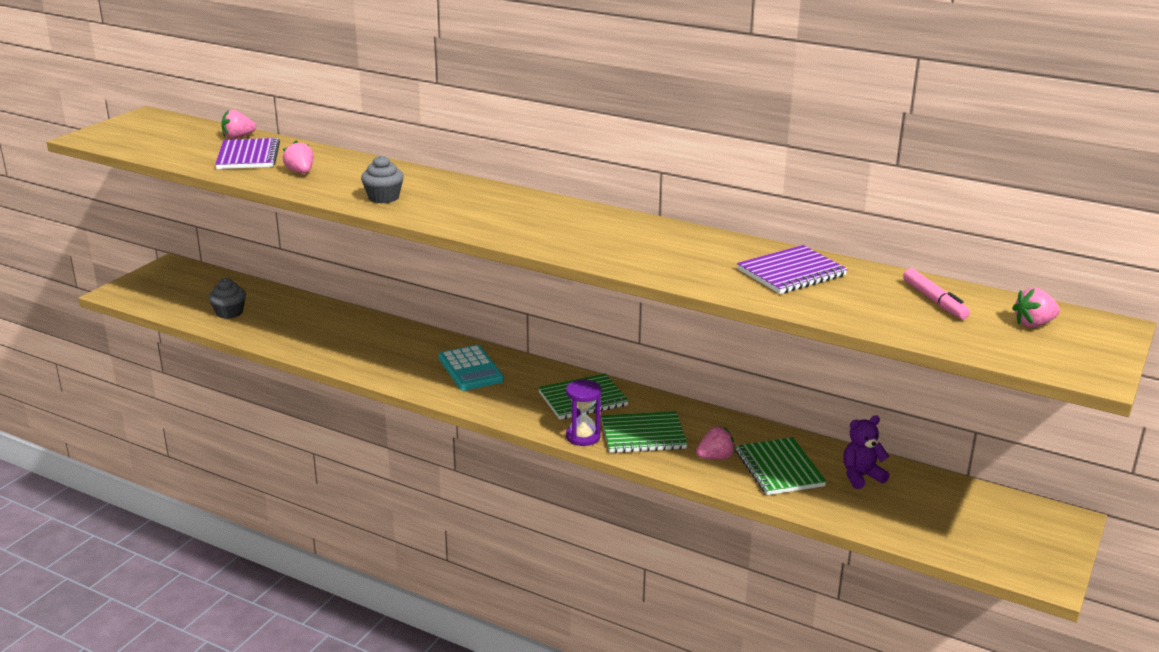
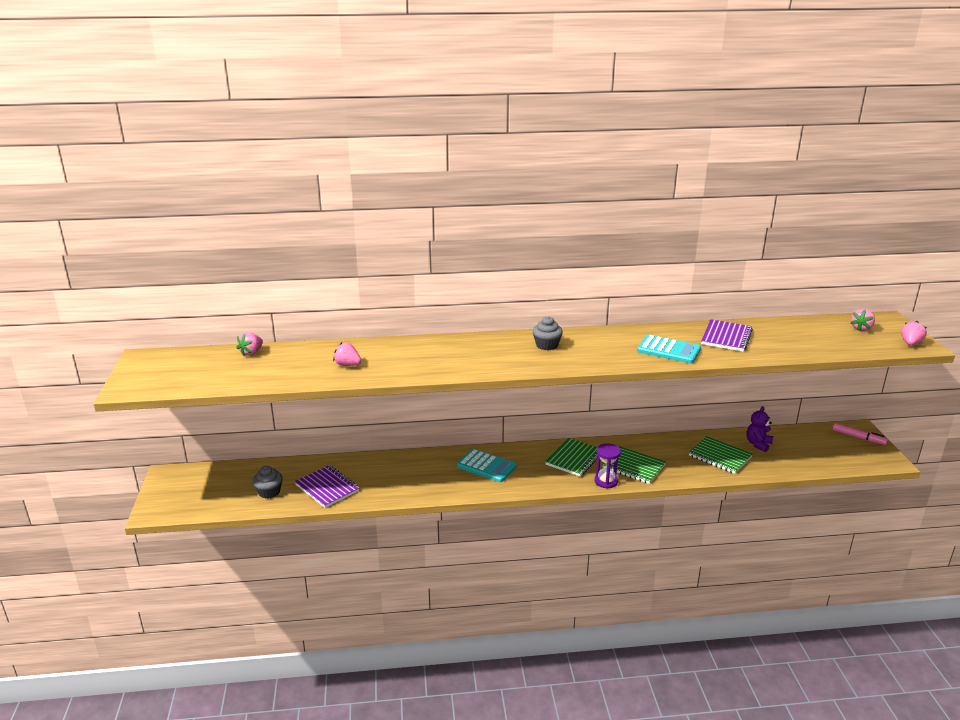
camera: 35 degrees left, 0 degrees up
purple notebook [215,138,280,169] -> purple notebook moved to [295,465,359,508]
grey cupcake [361,155,404,203] -> grey cupcake moved to [533,316,563,350]
green notebook [601,411,688,453] -> green notebook turned 75 degrees clockwise [602,446,666,484]
pink strawberry [696,426,736,459] -> pink strawberry moved to [901,321,927,345]
pink marker [903,269,970,319] -> pink marker moved to [832,423,888,445]
none -> turquoise calculator [637,335,701,363]

